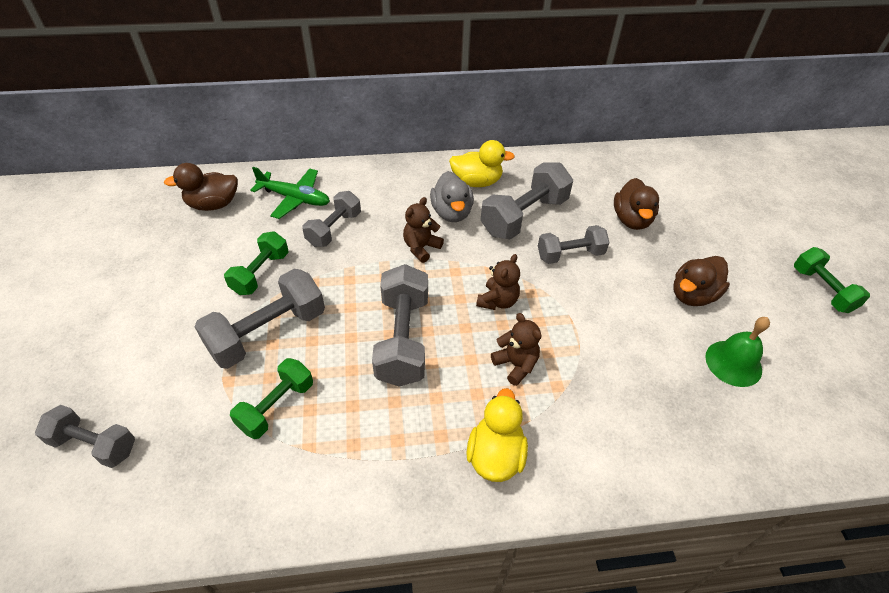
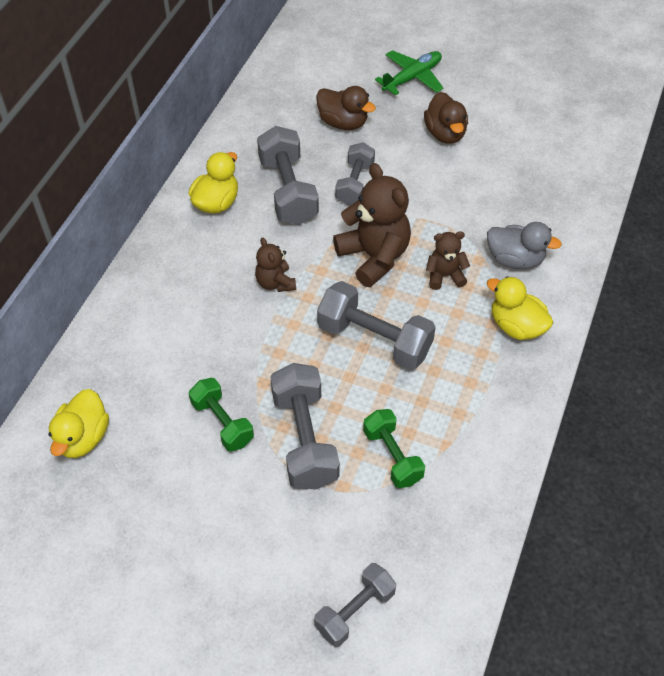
camera: 60 degrees left, 5 degrees up
brown duck [164,163,238,211] -> yellow duck [49,389,109,458]
green plane [250,167,330,219] -> green plane moved to [375,50,444,96]
grey dumbbell [302,191,361,247] -> none
grey duck [430,171,474,222] -> grey duck moved to [487,222,562,269]
brown teddy bear [476,254,520,310] -> brown teddy bear [333,163,411,287], size x1.85
green bell [705,317,770,387] -> none
green dumbbell [794,247,870,313] -> none

